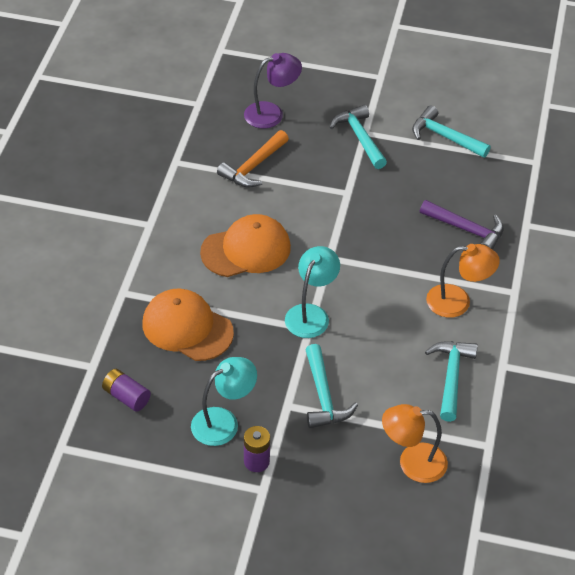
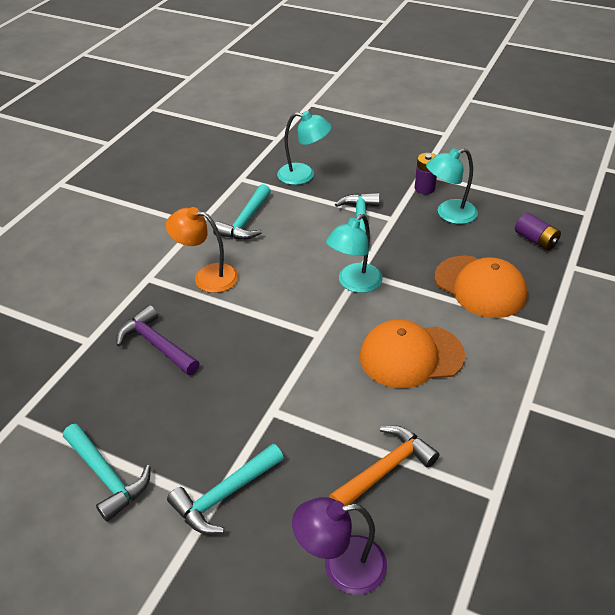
camera: 165 degrees left, 5 degrees down
turquoise hammer [330,105,387,169] -> turquoise hammer turned 60 degrees clockwise [167,444,284,534]
orange lamp [382,404,448,483] -> turquoise lamp [277,111,332,185]

